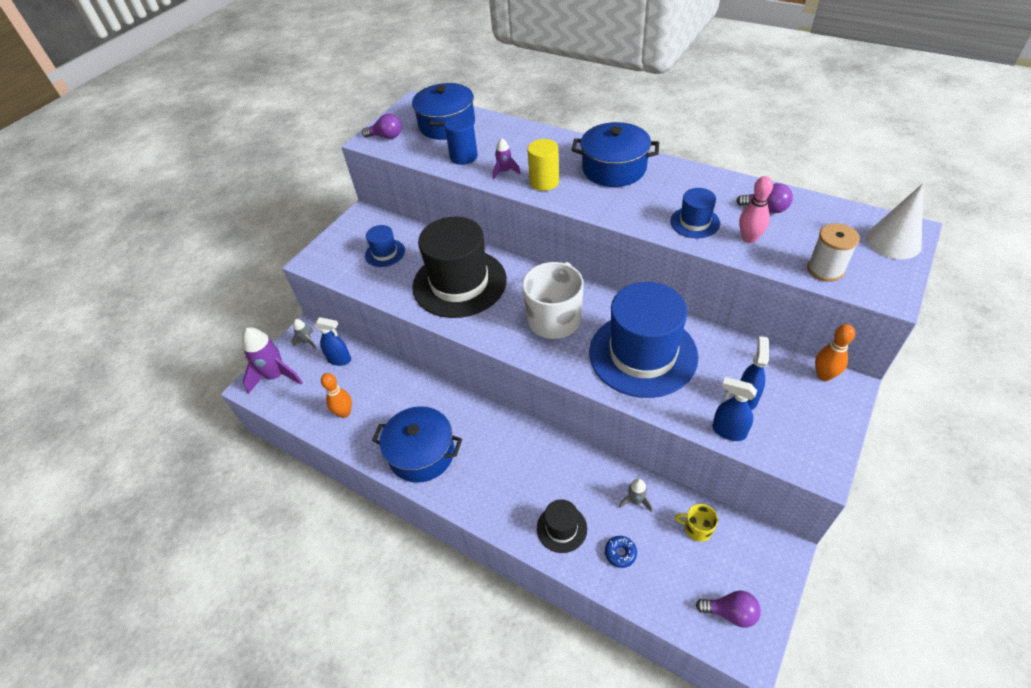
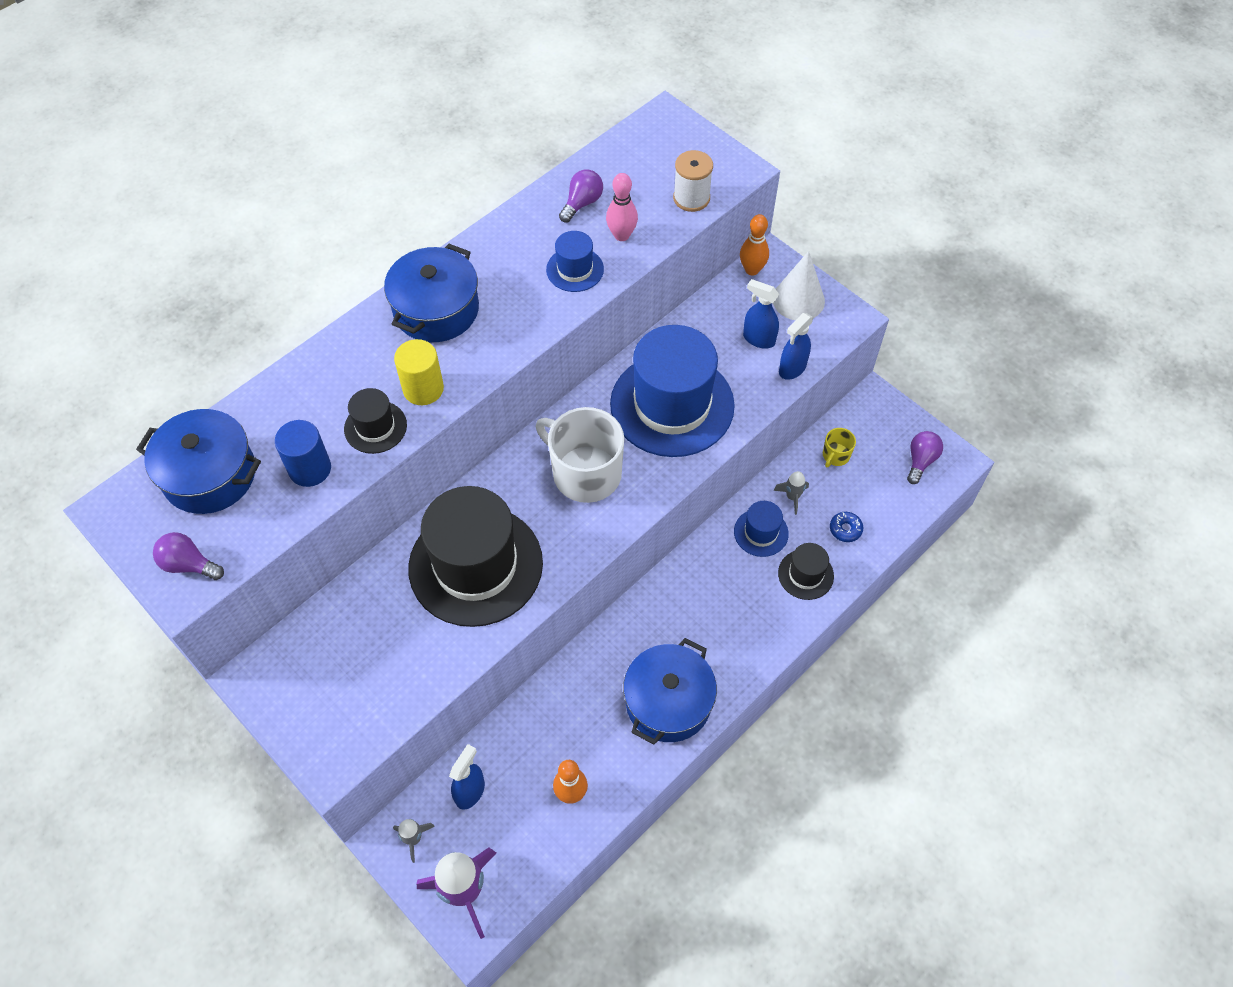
camera: 80 degrees left, 10 degrees up
purple light bulb [362,113,402,139] -> purple light bulb turned 90 degrees counterclockwise [153,532,224,580]
blue hat [365,225,405,267] -> blue hat moved to [734,501,789,557]
purple rocket [493,138,521,180] -> black hat [344,388,407,454]
white cone [866,183,923,259] -> white cone moved to [773,251,825,320]

